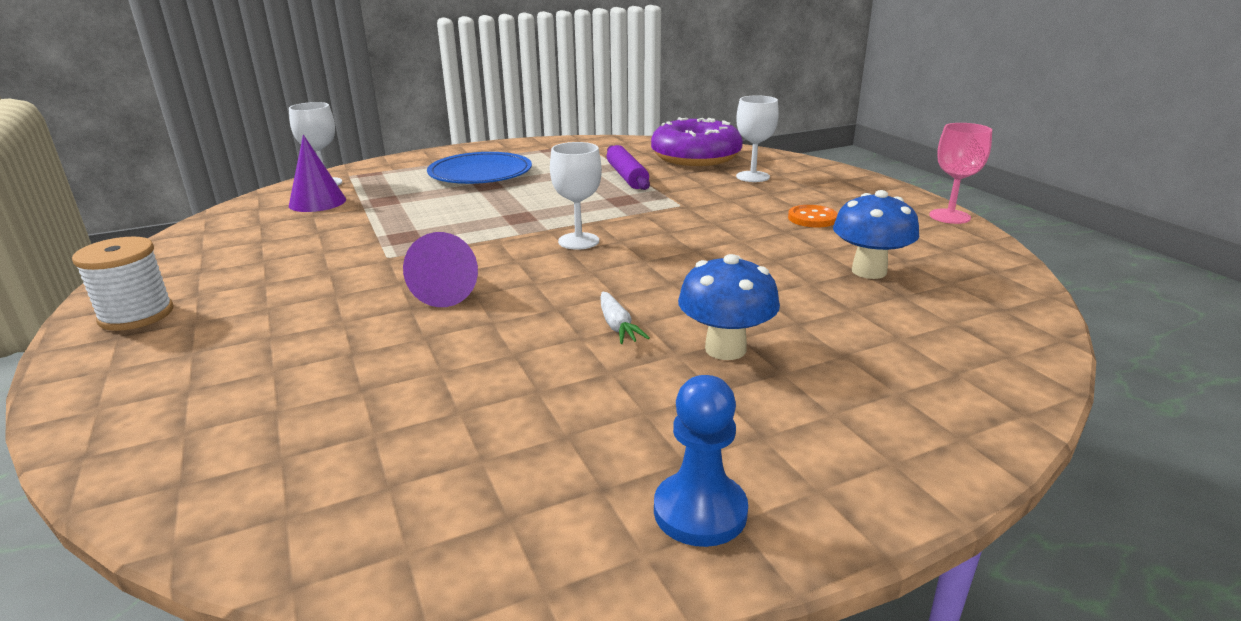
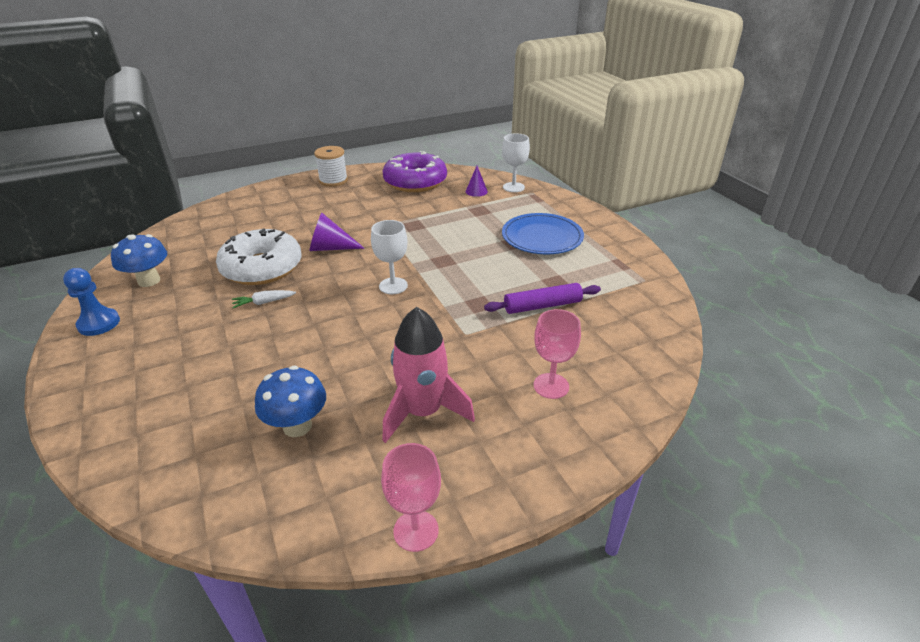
camera: 90 degrees right, 10 degrees up
purple cone [289,135,346,212] -> purple cone [466,166,488,197], size x0.66
purple donut [651,117,743,166] -> purple donut moved to [383,151,447,192]
blue mushroom [678,254,780,360] -> blue mushroom moved to [111,234,167,287]
white goblet [736,95,779,182] -> pink goblet [534,309,581,399]
orange button [788,205,838,227] -> pink rocket [383,307,475,443]
none -> white donut [216,228,302,285]

